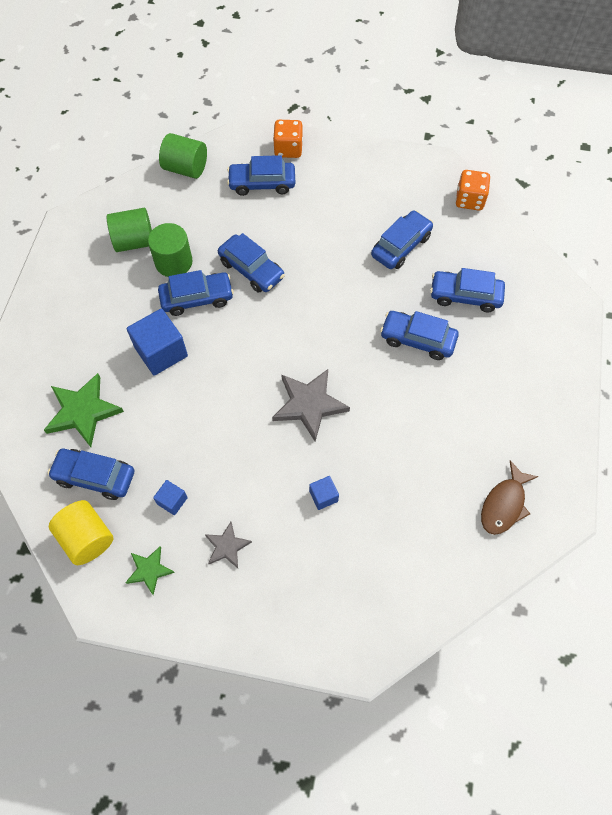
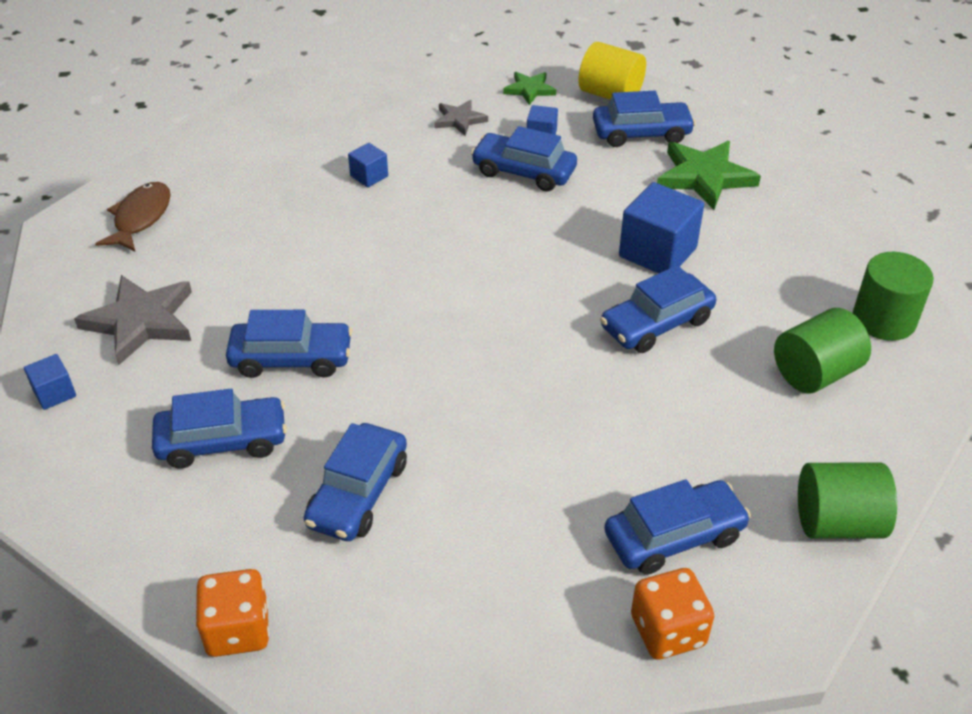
camera: 160 degrees right, 20 degrees down
green cylinder [148,223,193,277] -> green cylinder moved to [853,252,934,341]
blue car [218,233,285,293] -> blue car moved to [471,126,577,192]
grey star [272,369,350,441] -> grey star moved to [74,275,192,365]
none -> blue cube [24,354,76,410]

